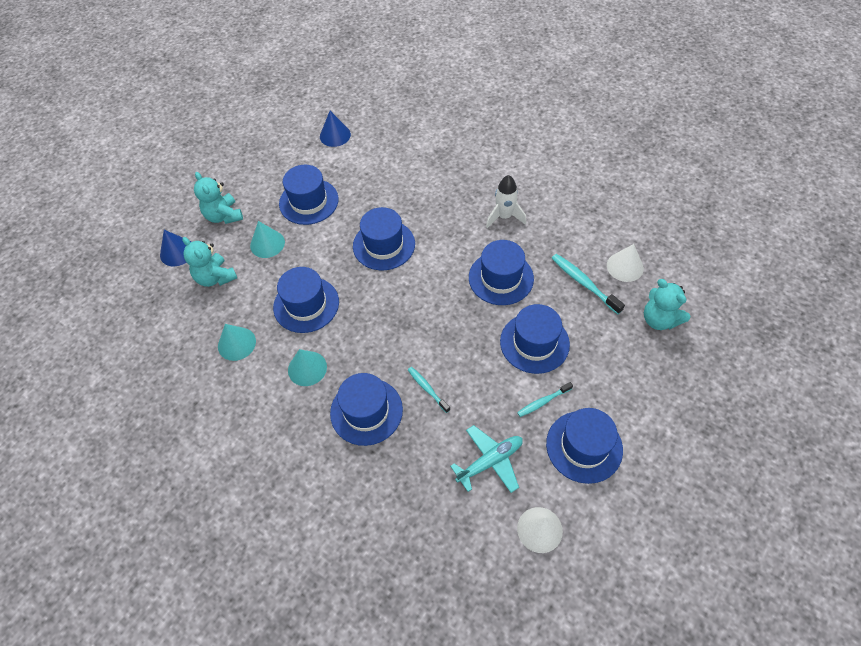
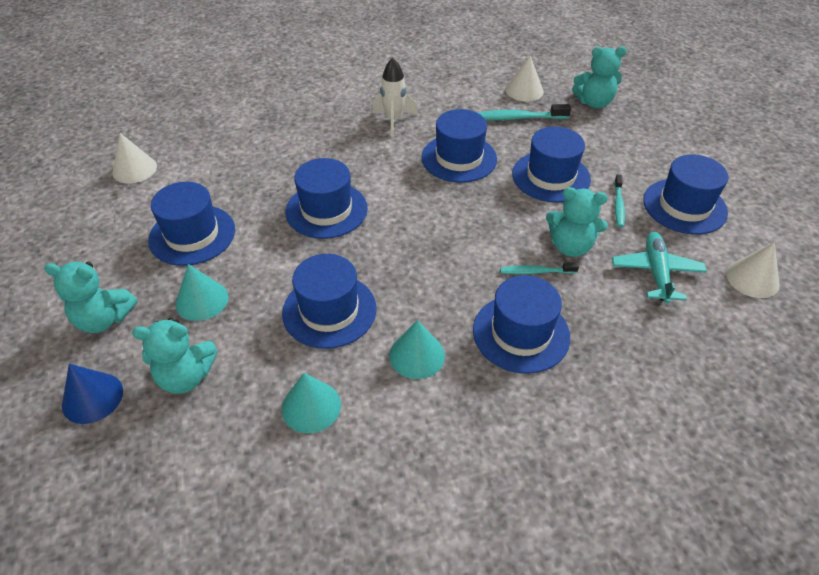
camera: 55 degrees left, 10 degrees down
blue cone [320,111,351,147] -> white cone [112,133,157,184]
none -> turquoise teddy bear [546,187,608,257]

